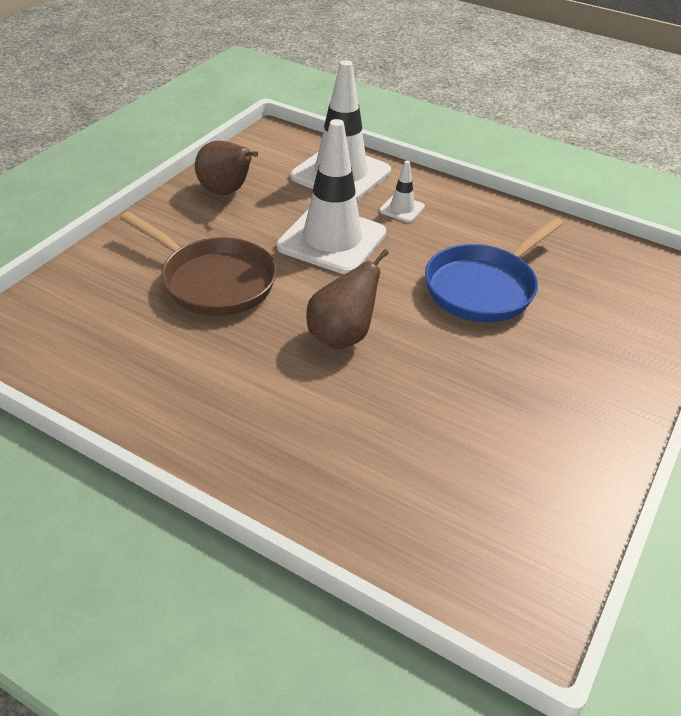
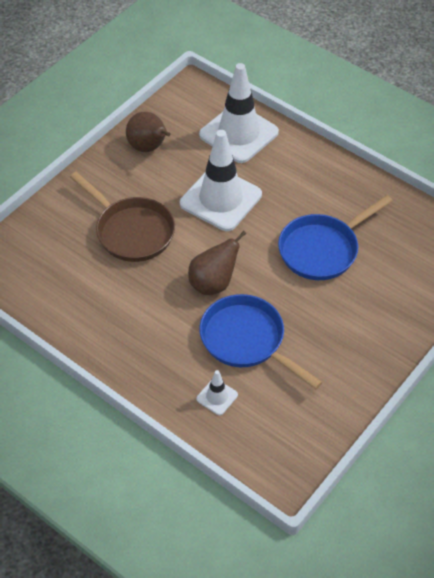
camera: 10 degrees right, 10 degrees up
white traffic cone [380,161,425,222] -> white traffic cone moved to [196,370,238,415]
none -> blue pan [200,294,323,389]

